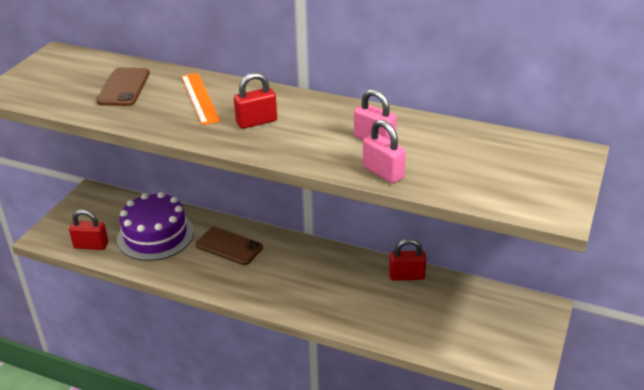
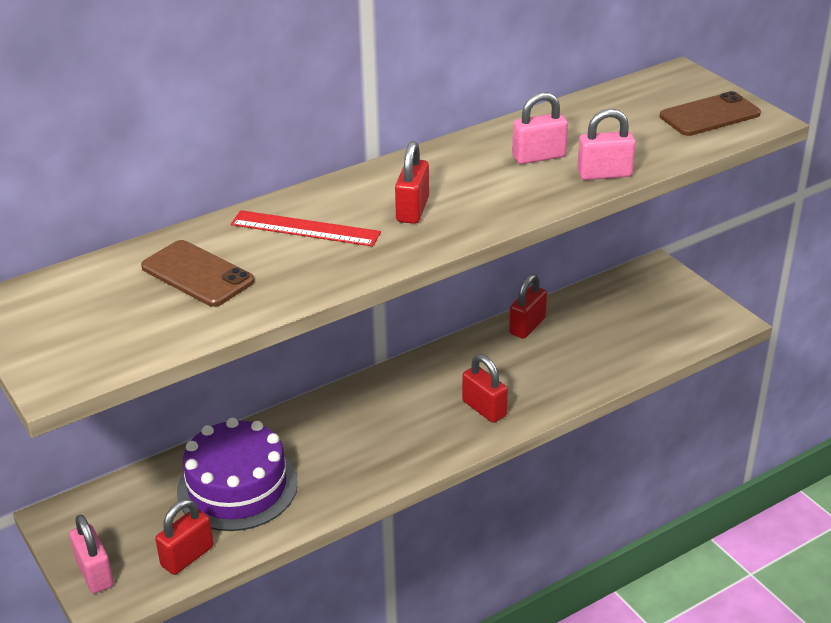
camera: 55 degrees left, 0 degrees up
orange ruler [181,73,220,125] -> red ruler [231,210,381,247]
brown phone [196,227,263,265] -> brown phone moved to [660,91,761,136]
none -> pink padlock [69,515,114,593]
none -> red padlock [462,354,508,423]

